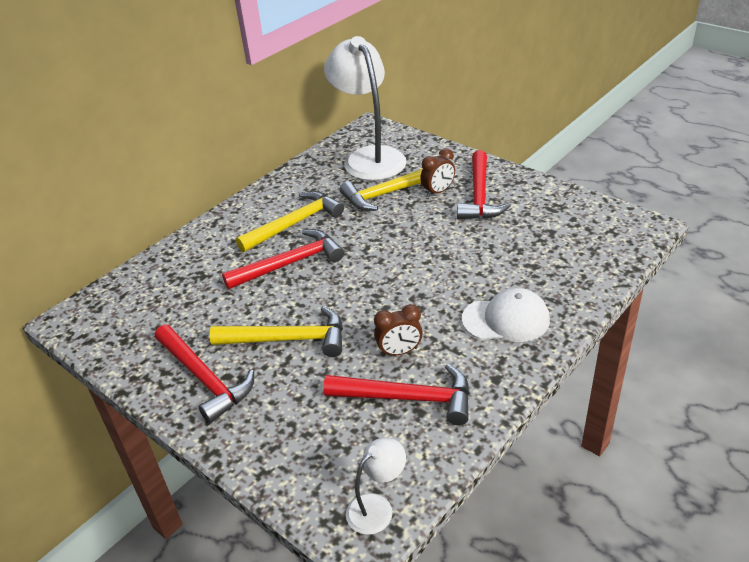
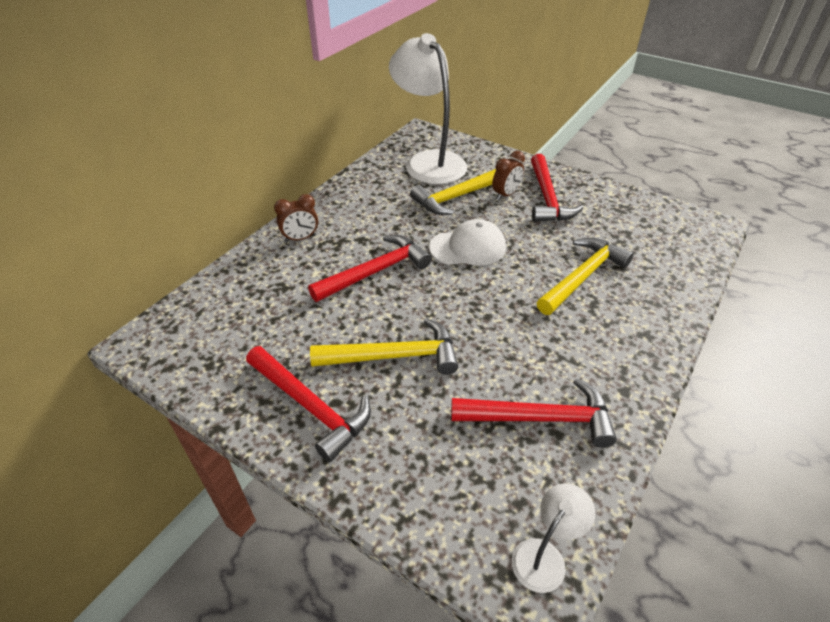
camera: 10 degrees left, 5 degrees up
yellow hammer [236,191,344,252] -> yellow hammer moved to [537,238,634,315]
brown clock [374,304,423,357] -> brown clock moved to [274,194,318,242]
white cap [462,288,550,342] -> white cap moved to [429,219,506,266]

